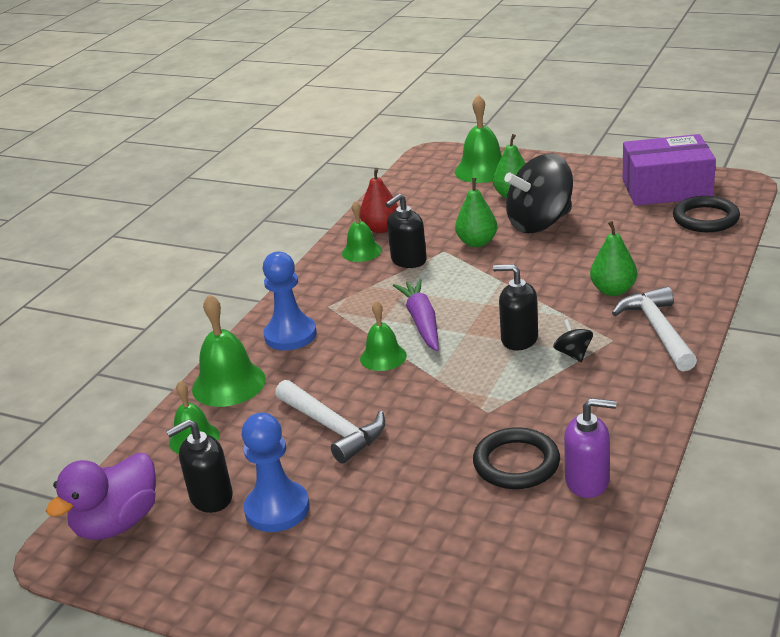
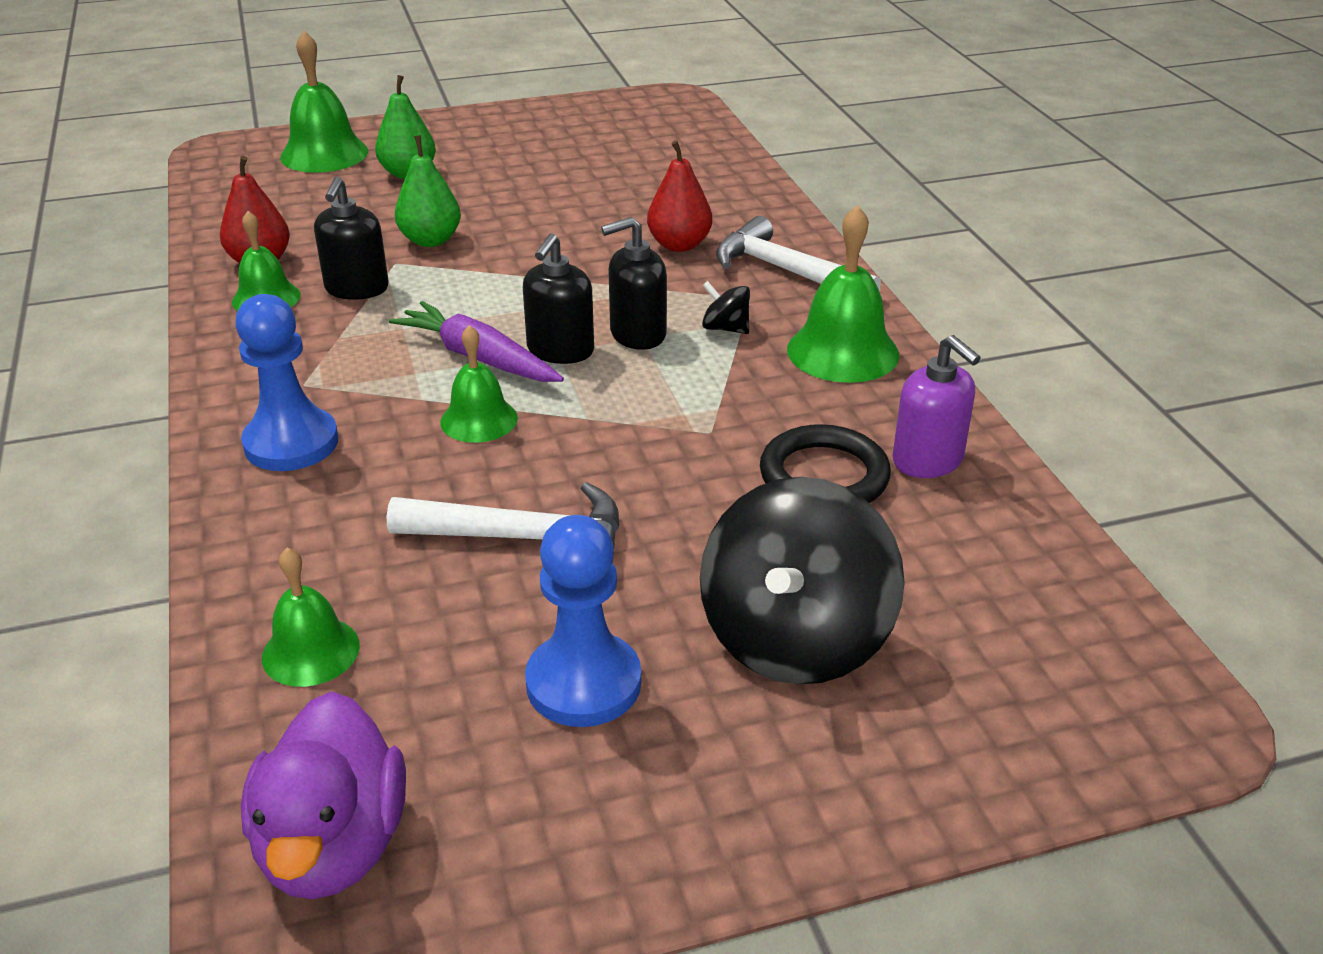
camera: 45 degrees left, 5 degrees up
black soap dispenser [166,419,233,513] -> black soap dispenser moved to [523,233,594,364]
green bell [192,294,266,407] -> green bell moved to [787,205,899,383]
black spinning top [504,154,573,233] -> black spinning top moved to [700,477,905,684]
purple soap dispenser [564,398,616,498] -> purple soap dispenser turned 90 degrees clockwise [893,335,981,478]
green pear [590,221,637,296] -> red pear [647,140,712,252]
purple box [623,134,716,206] -> none
black ring [673,196,740,232] -> none

